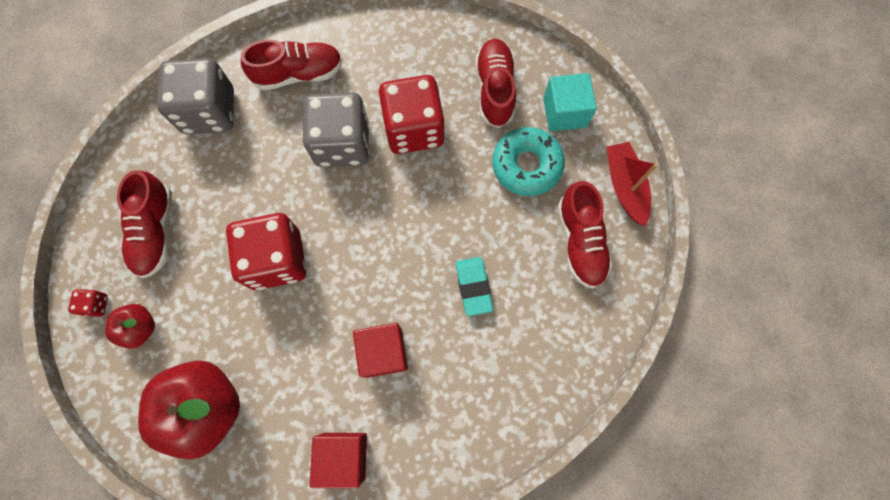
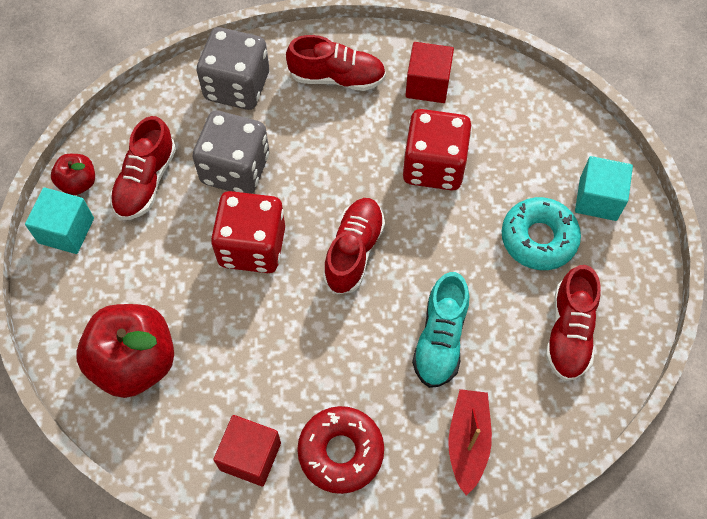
camera: 20 degrees right, 10 degrees down
red dice [68,289,108,317] -> turquoise cube [25,187,94,254]
red apple [106,304,155,349] -> red apple moved to [51,154,95,195]
grey dice [303,92,369,167] -> grey dice moved to [192,111,269,194]
red cube [353,323,408,378] -> red cube moved to [405,42,454,103]
turquoise eraser [456,257,493,316] -> turquoise shoe [412,272,469,388]
red shoe [475,39,516,128] -> red shoe moved to [323,198,385,294]
red boat [606,142,658,226] -> red boat moved to [448,389,492,495]
none -> red donut [297,406,384,494]

